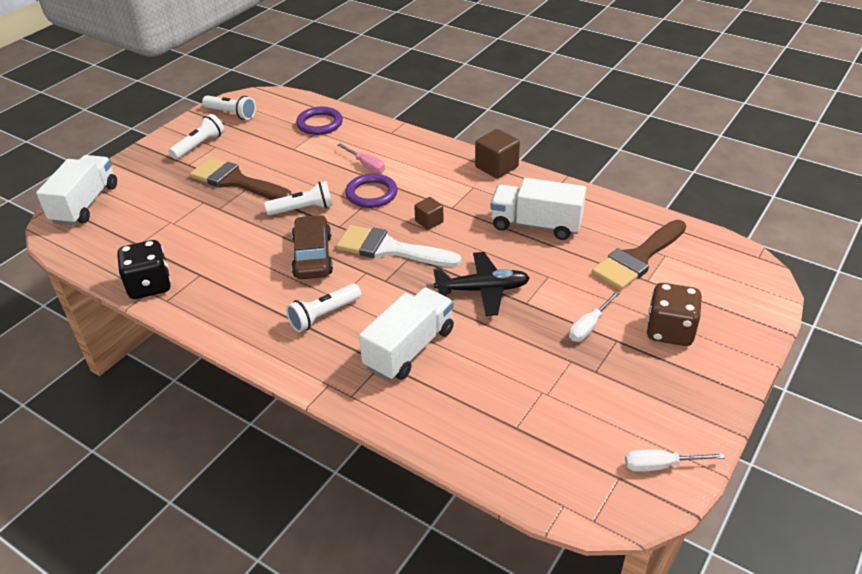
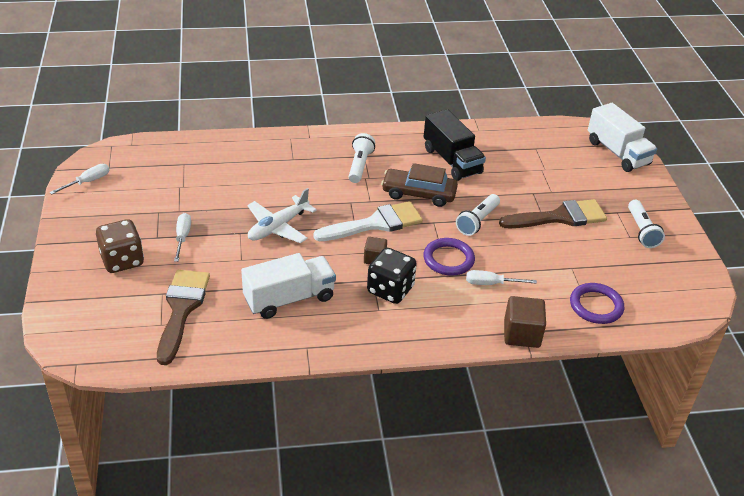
camera: 135 degrees right, 0 degrees up
black dice [117,240,171,299] -> black dice moved to [367,248,417,304]
white flashlight [202,96,256,120] -> none
brown car [291,215,333,279] -> brown car turned 150 degrees clockwise [381,163,458,207]
pink screwdriver [337,144,385,173] -> white screwdriver [466,270,537,285]
white truck [359,288,454,381] -> none
black plane [433,252,530,316] -> white plane [247,188,317,243]
brown cube [475,129,520,178] -> brown cube moved to [504,296,546,348]
none -> black truck [424,109,486,181]

